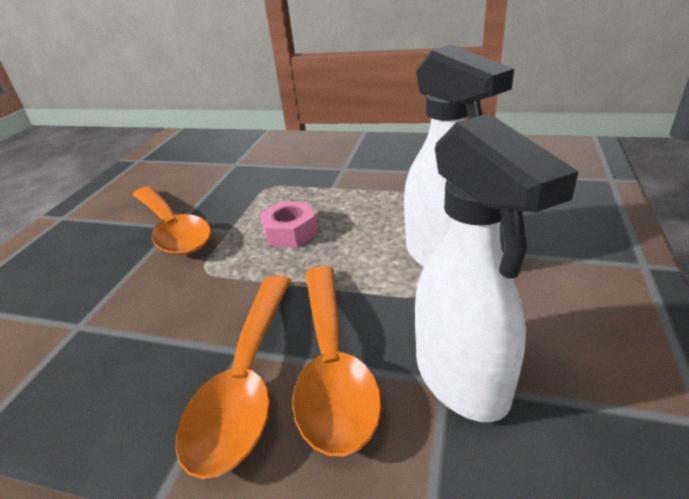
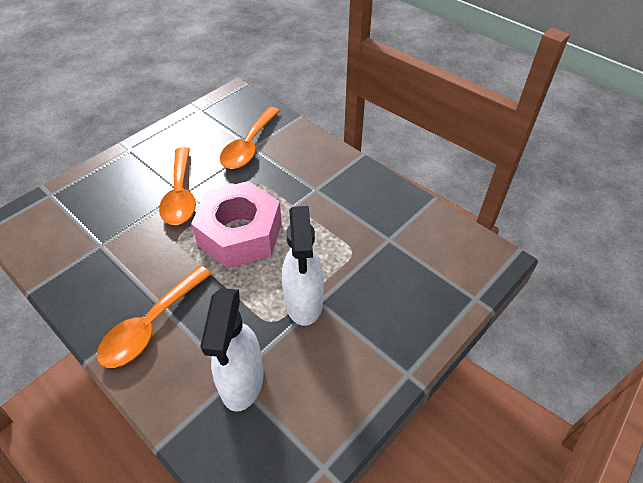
camera: 25 degrees right, 15 degrees up
pink nut [260,201,318,248] -> pink nut [191,181,282,268], size x2.23
orange spoon [292,266,382,456] -> orange spoon moved to [220,107,280,169]

